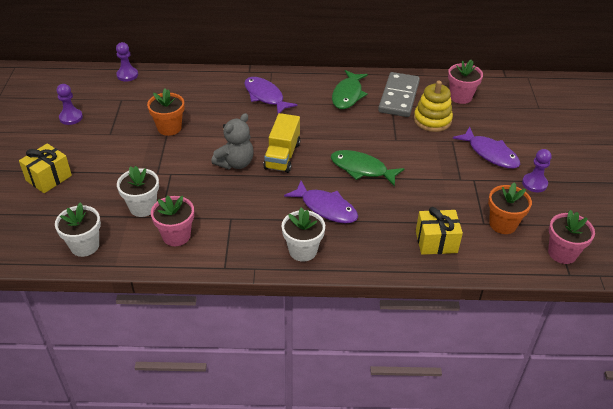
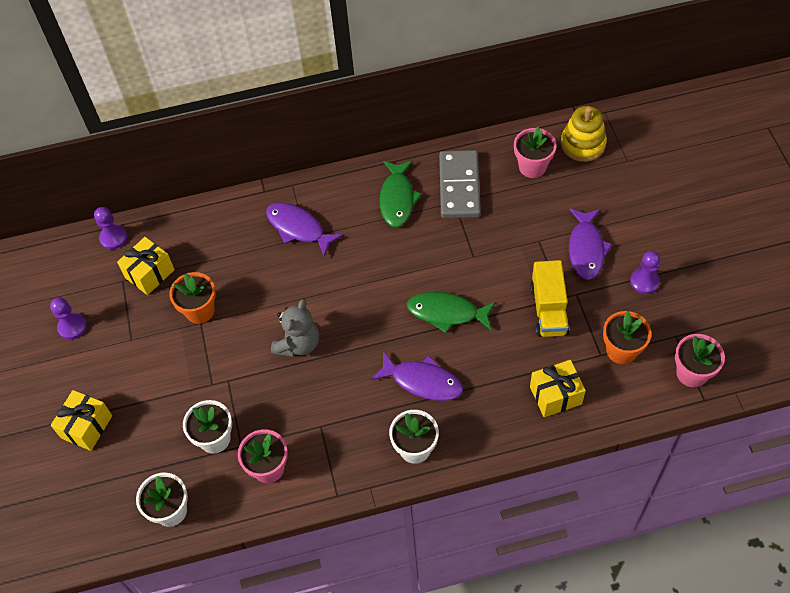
camera: 10 degrees left, 15 degrees up
yellow truck [263,113,301,173] -> yellow truck moved to [530,260,570,337]
yellow stacking toy [414,81,453,132] -> yellow stacking toy moved to [561,106,607,162]
purple fish [453,127,520,169] -> purple fish turned 60 degrees clockwise [569,208,612,280]
none -> yellow gift [117,237,175,295]

